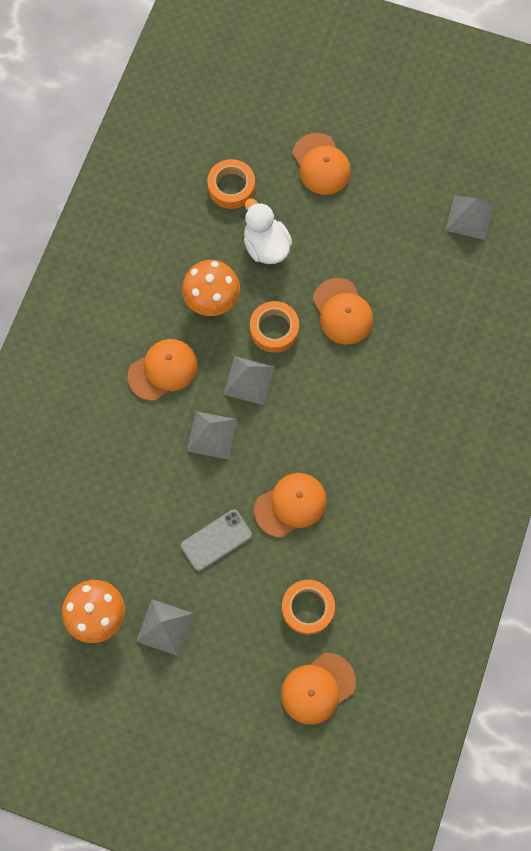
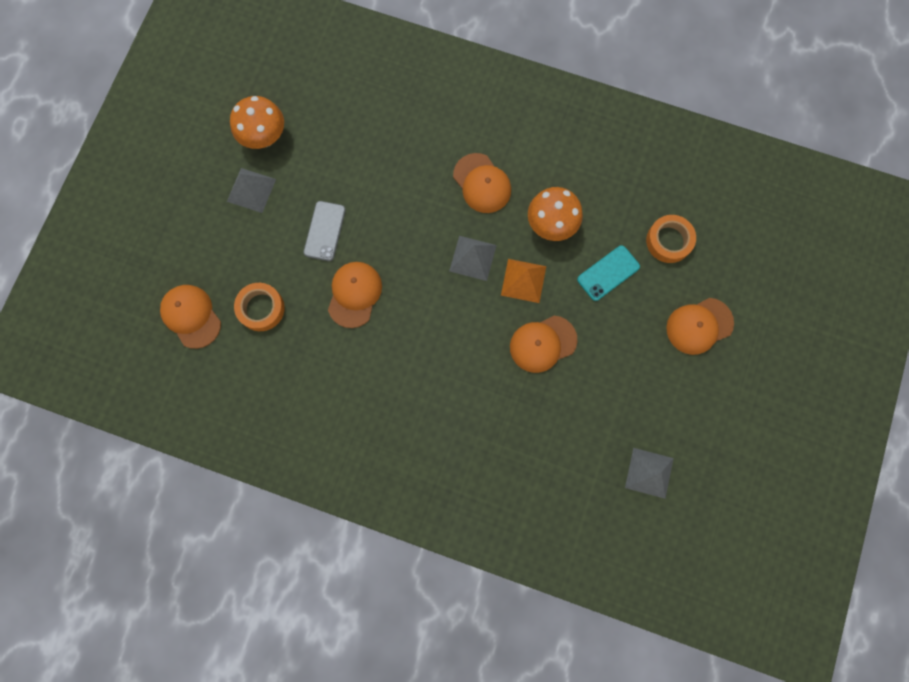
camera: 90 degrees right, 5 degrees up
grey phone [181,509,252,571] -> grey phone turned 45 degrees clockwise [303,201,346,261]
grey pyramid [187,411,237,459] -> none
white duck [244,198,292,264] -> turquoise phone [577,245,640,301]
orange tape [250,301,299,353] -> orange pyramid [501,259,546,303]
orange cap [254,473,327,537] -> orange cap turned 135 degrees counterclockwise [328,262,382,328]

